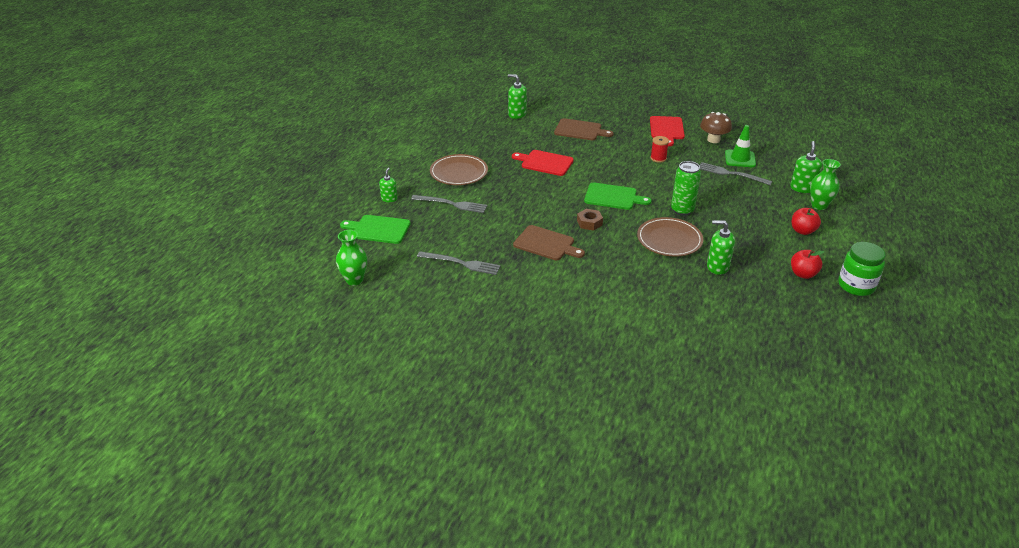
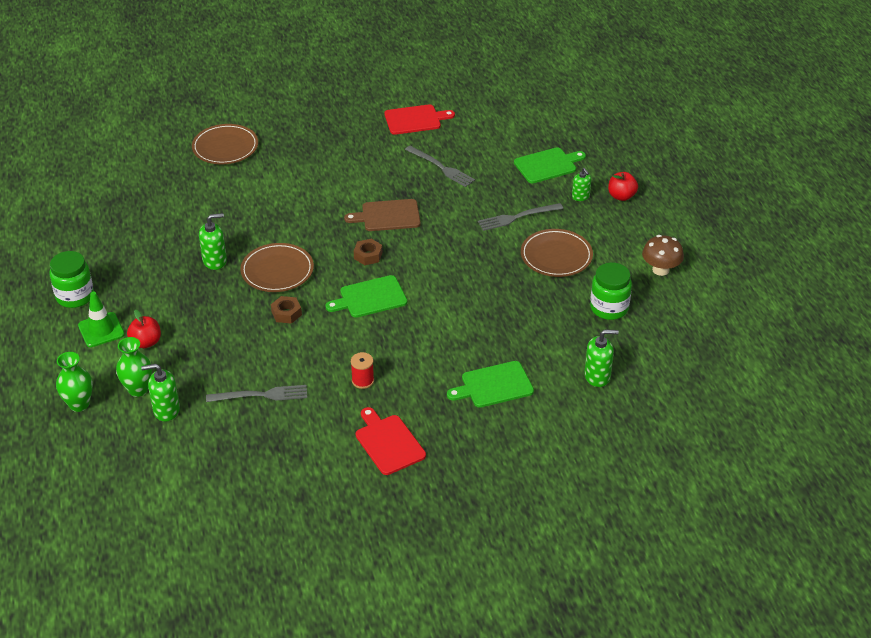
camera: 145 degrees right, 5 degrees up
green vase [336,230,367,286] -> green vase moved to [56,352,93,412]
grey fork [417,251,501,275] -> grey fork turned 120 degrees counterclockwise [405,146,475,187]
red cutting board [512,150,574,176] -> red cutting board moved to [384,104,455,135]
brown cutting board [554,118,614,140] -> green cutting board [447,361,534,408]
green can [671,161,701,216] -> brown nut [271,296,302,324]
brown mushroom [700,112,732,143] -> brown mushroom moved to [642,235,684,276]
green traffic cone [725,125,756,167] -> green traffic cone moved to [78,291,125,347]
green soap dispenser [790,141,822,193] -> green soap dispenser turned 105 degrees clockwise [141,364,180,422]
red apple [791,250,824,279] -> red apple moved to [608,172,638,201]
none -> brown plate [192,124,258,164]
none -> green jar [590,262,632,320]

